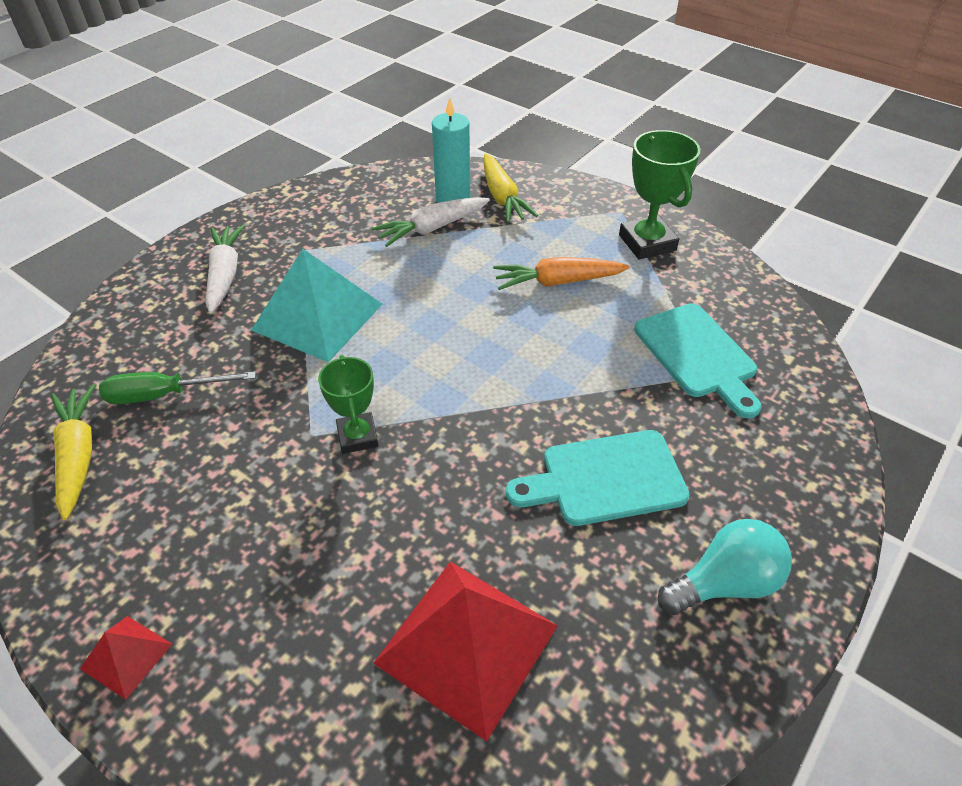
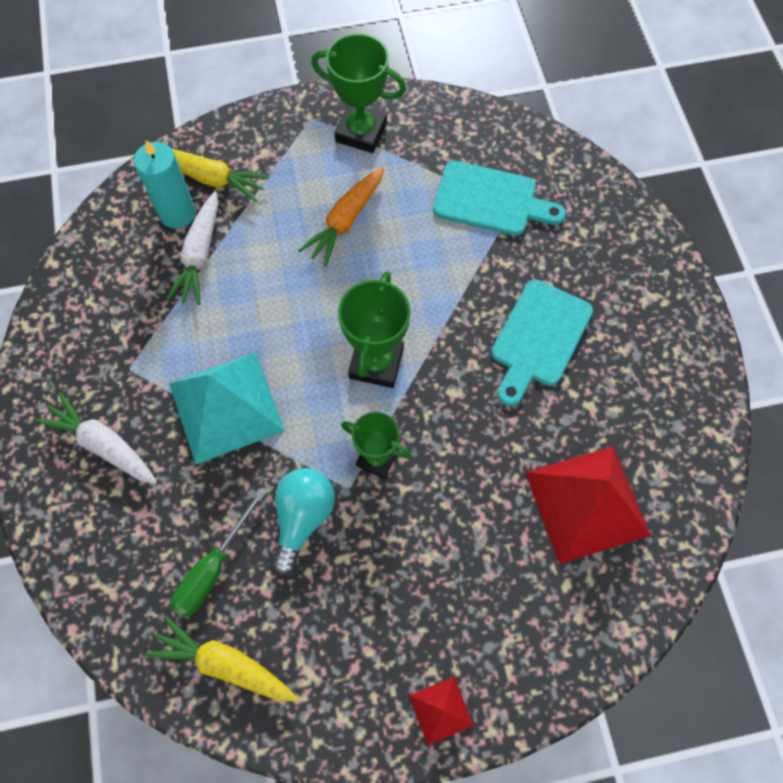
camera: 50 degrees left, 20 degrees up
turquoise light bulb [658,519,792,615] -> turquoise light bulb moved to [272,468,335,576]
none -> green trophy [338,271,410,388]

